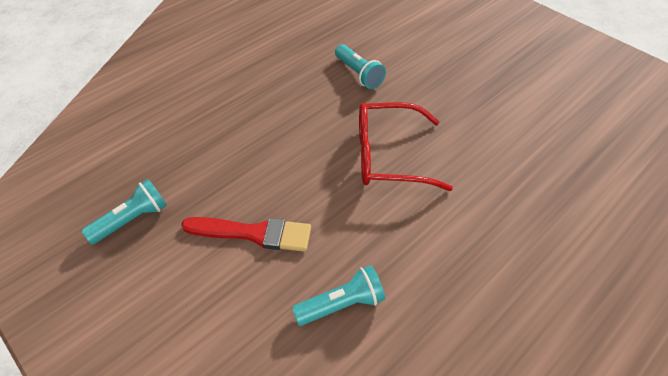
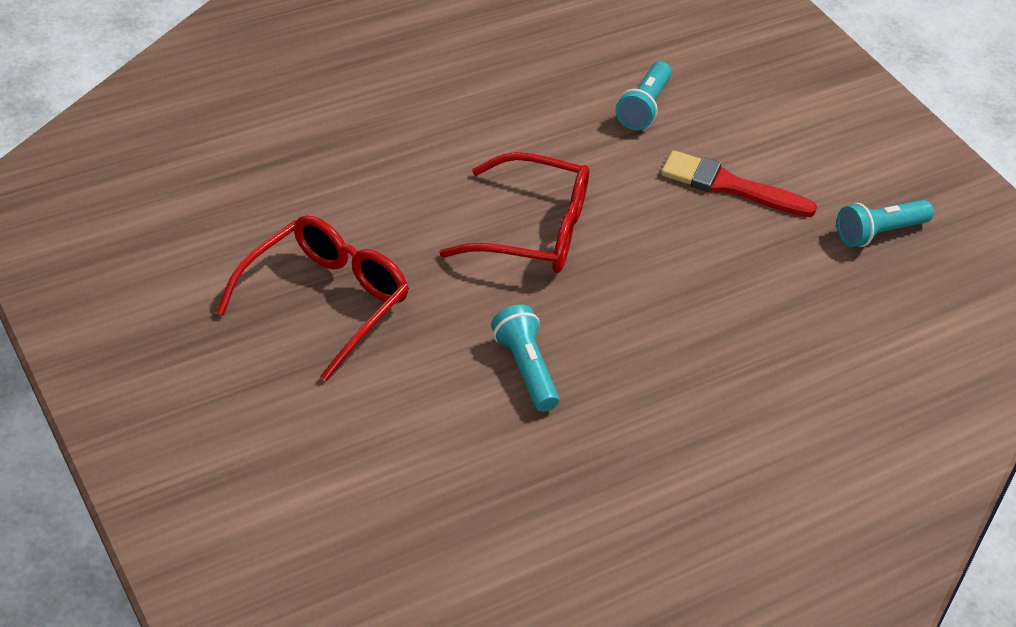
camera: 170 degrees left, 5 degrees down
turquoise flashlight [292,265,385,326] -> turquoise flashlight turned 60 degrees counterclockwise [615,62,672,130]
none -> red glasses [216,215,409,381]

